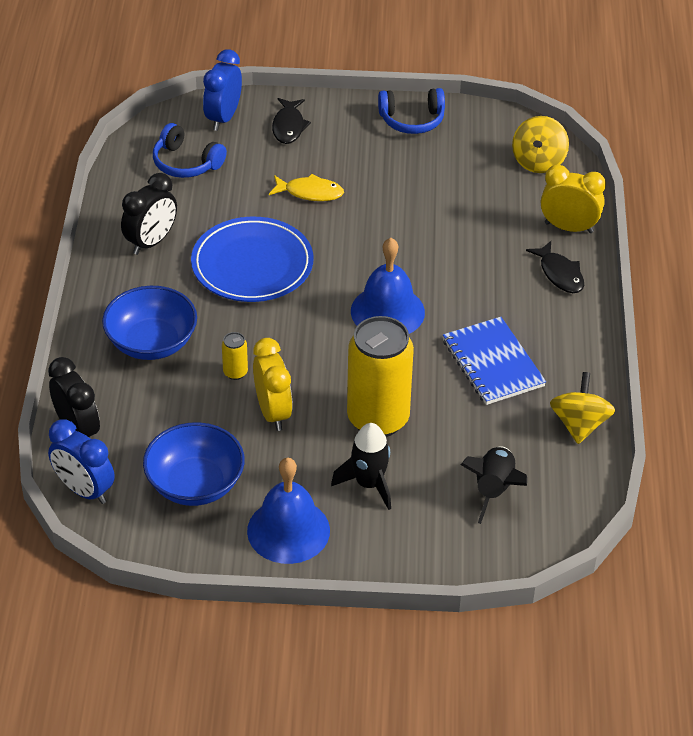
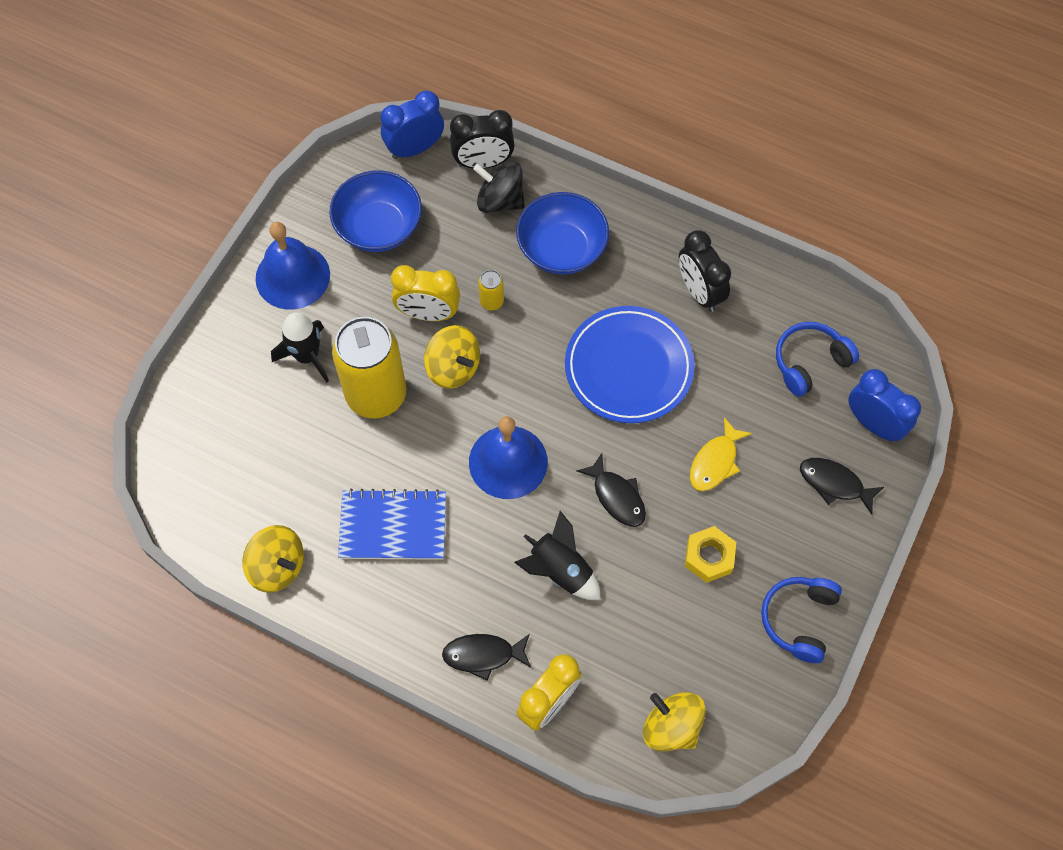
camera: 115 degrees right, 20 degrees up
black rocket [461,446,527,524] -> black rocket moved to [514,511,600,600]
none -> yellow spinning top [424,325,480,389]
none -> black spinning top [474,162,525,213]
none -> black fish [576,453,646,527]
none -> yellow nut [685,526,736,583]

